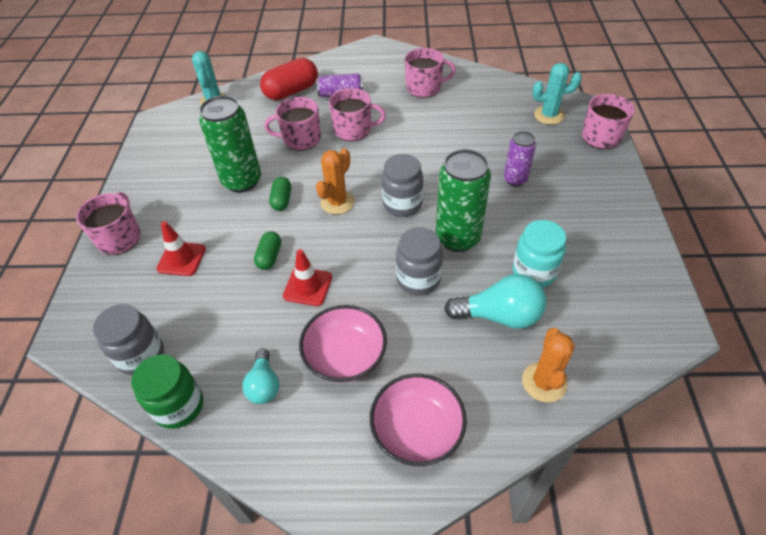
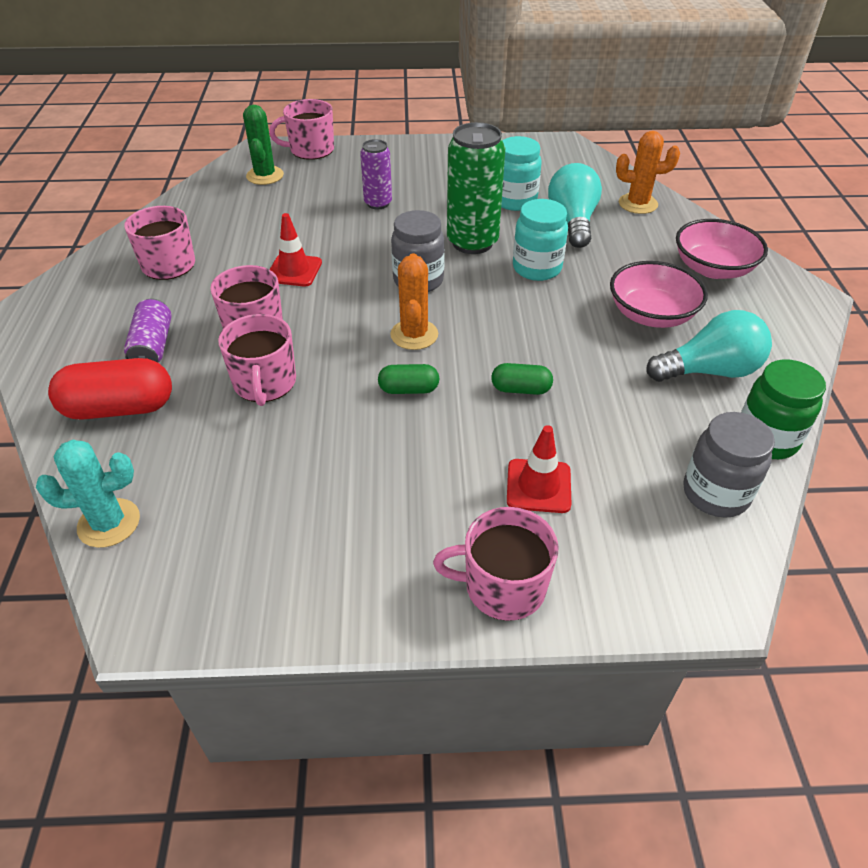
camera: 95 degrees left, 5 degrees down
green can [199,95,261,193] -> none
turquoise light bulb [242,349,279,404] -> turquoise light bulb [646,310,772,382], size x1.62
red capsule [260,58,318,100] -> red capsule turned 60 degrees counterclockwise [48,358,172,419]
red traffic cone [283,249,332,306] -> red traffic cone moved to [270,213,322,286]
orange cactus [316,148,354,214] -> orange cactus turned 60 degrees clockwise [390,253,438,350]
grey jar [396,227,443,295] -> turquoise jar [513,199,568,281]
turquoise cactus [532,63,582,125] -> green cactus [243,105,284,185]

